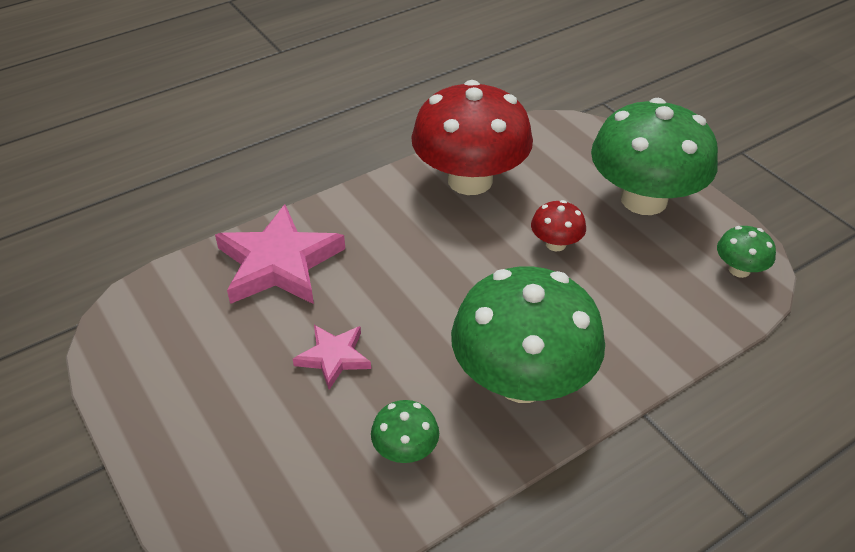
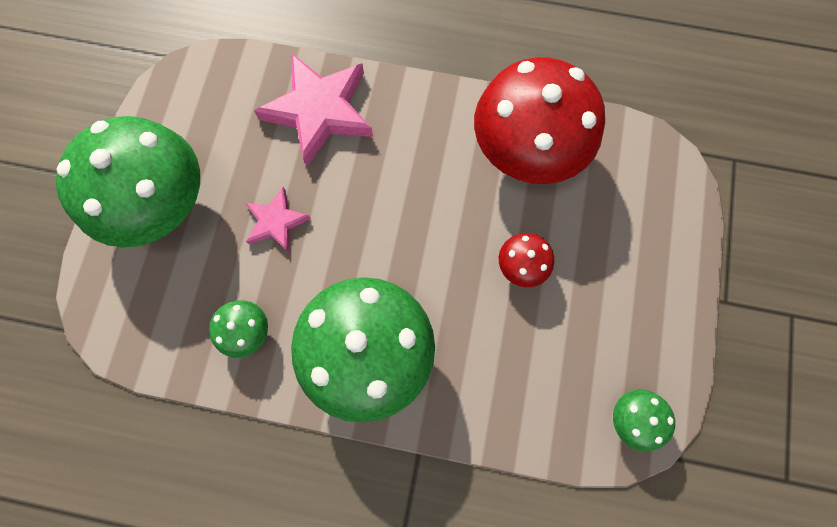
camera: 45 degrees right, 30 degrees up
green mushroom [591,98,718,215] -> green mushroom moved to [56,116,200,248]

